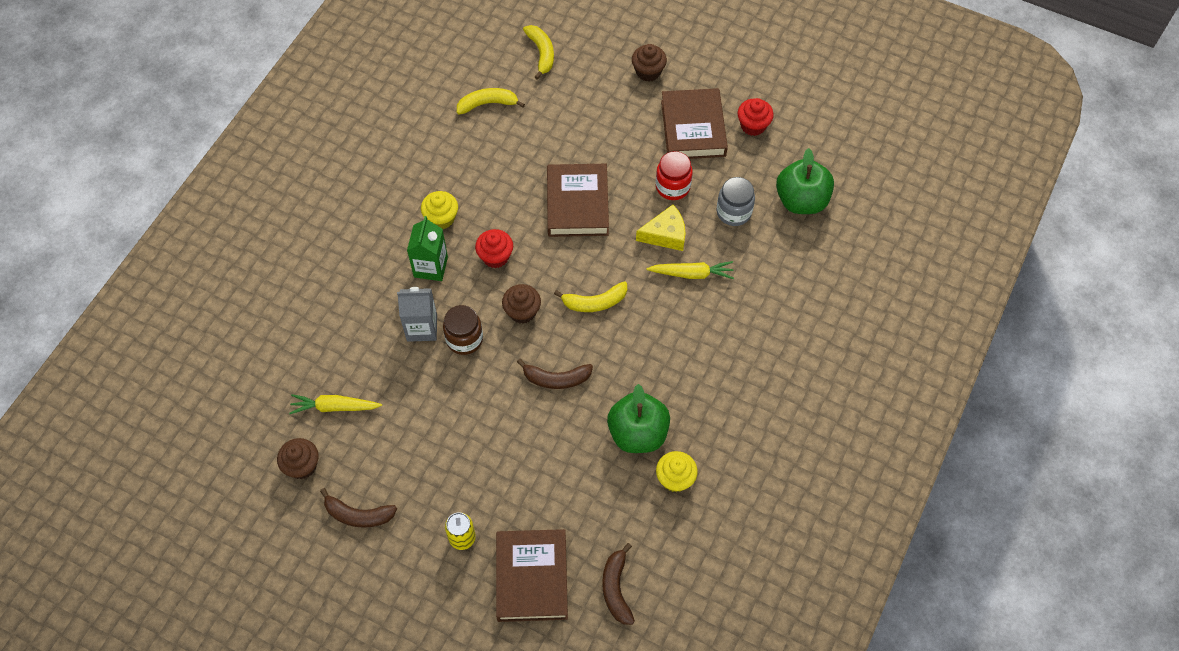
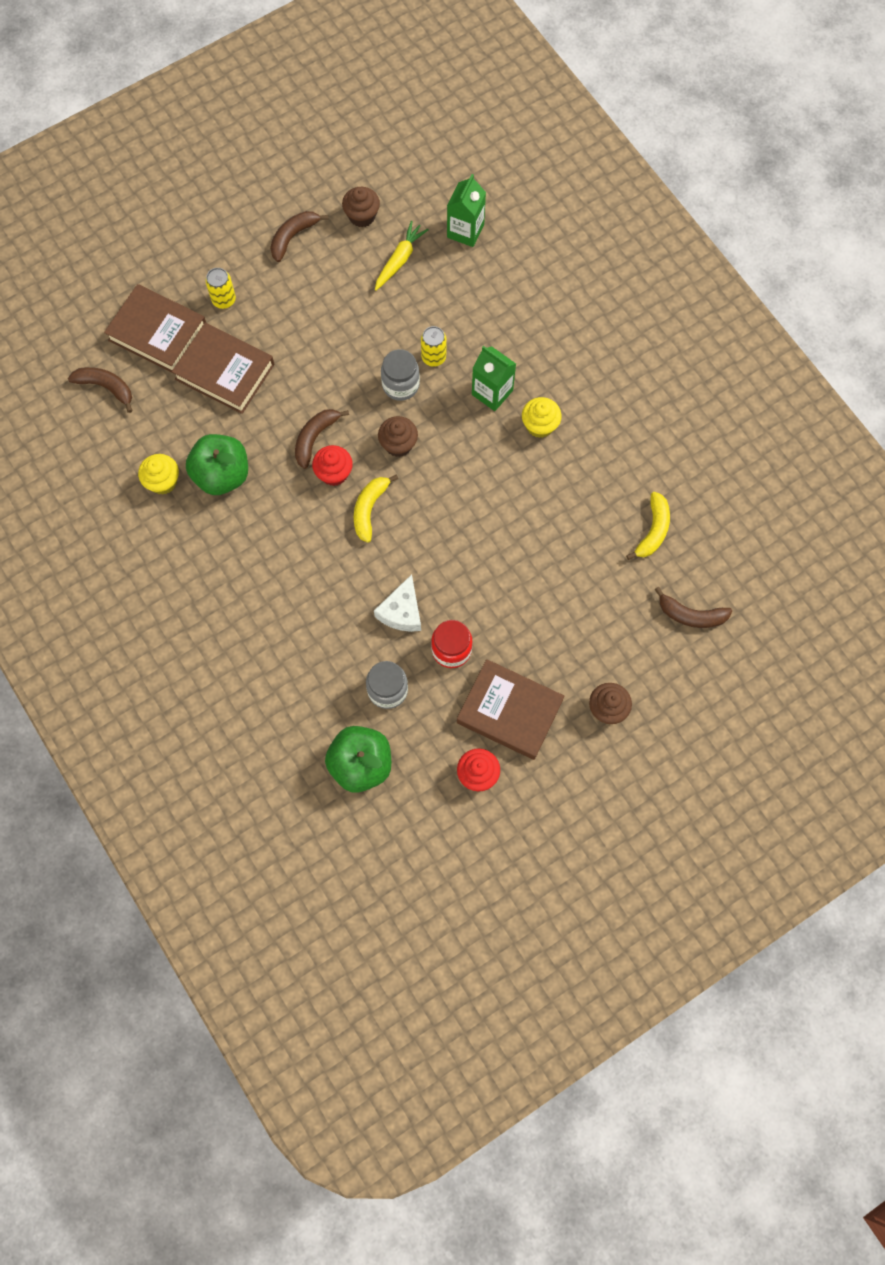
camera: 120 degrees right, 10 degrees up
grey carton [397,287,437,342] -> yellow can [421,326,446,367]
brown jar [443,305,483,355] -> grey jar [381,349,420,401]
red cupcake [475,229,513,268] -> red cupcake moved to [312,445,353,486]
yellow banana [523,25,554,80] -> brown banana [654,587,732,628]
brown book [547,164,609,237] -> brown book moved to [172,323,275,414]
yellow cheese [636,205,685,251] -> white cheese [374,574,421,632]
yellow carrot [646,261,734,279] -> none
none -> green carton [447,174,486,247]

